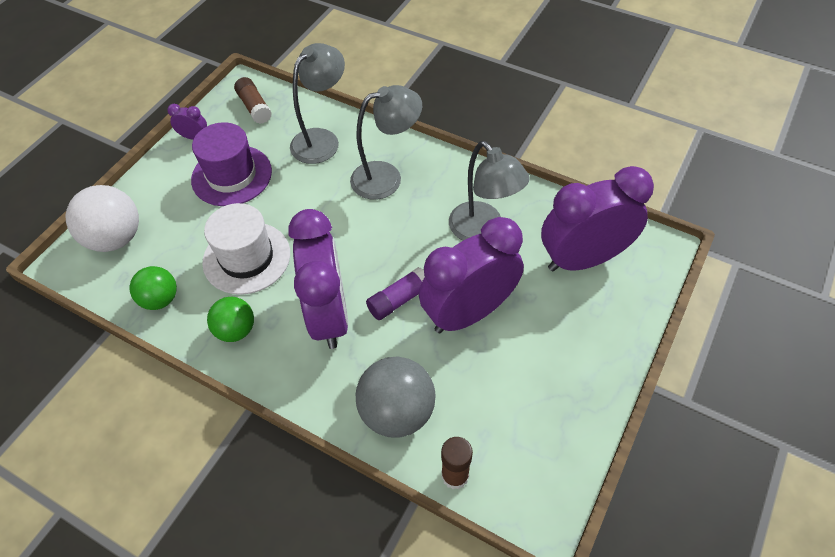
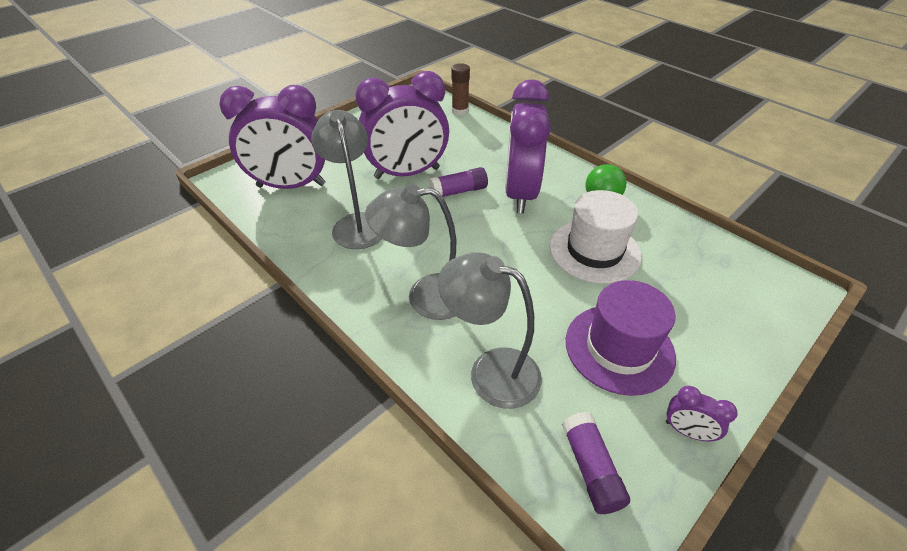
camera: 165 degrees left, 10 degrees down
white ball [65,185,139,252] -> none
green ball [129,266,177,310] -> none
brown glue stick [234,77,272,124] -> purple glue stick [562,412,630,514]
grey lamp [290,43,345,164] -> grey lamp turned 60 degrees clockwise [438,252,542,409]
grey ball [356,356,435,438] -> none

